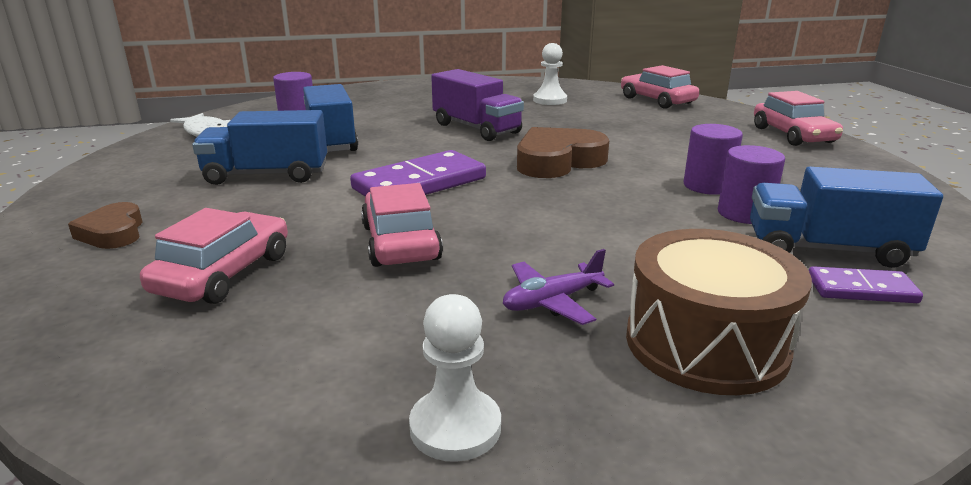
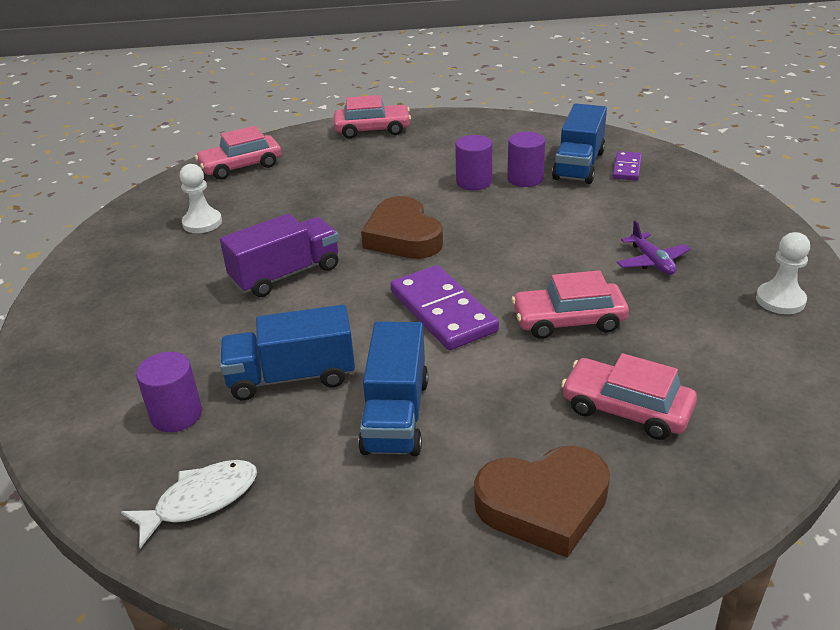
camera: 80 degrees left, 10 degrees up
brown heart [68,202,142,249] -> brown heart [474,446,610,558], size x1.72
brown drum [626,229,812,395] -> none

